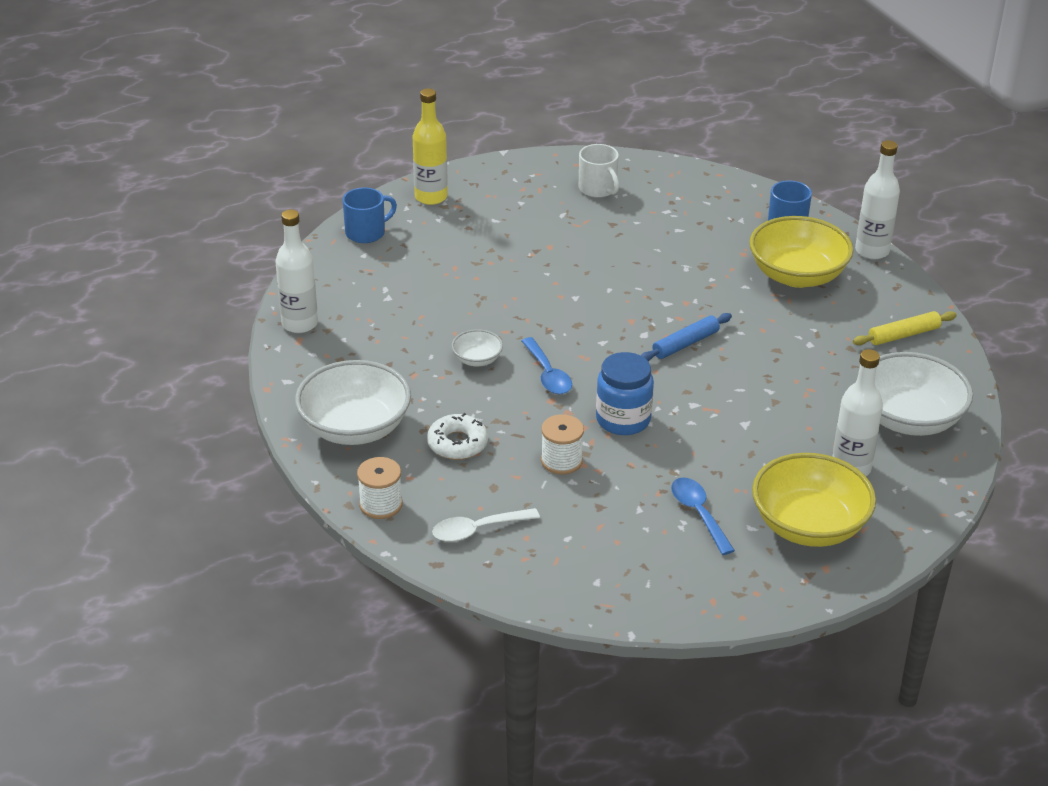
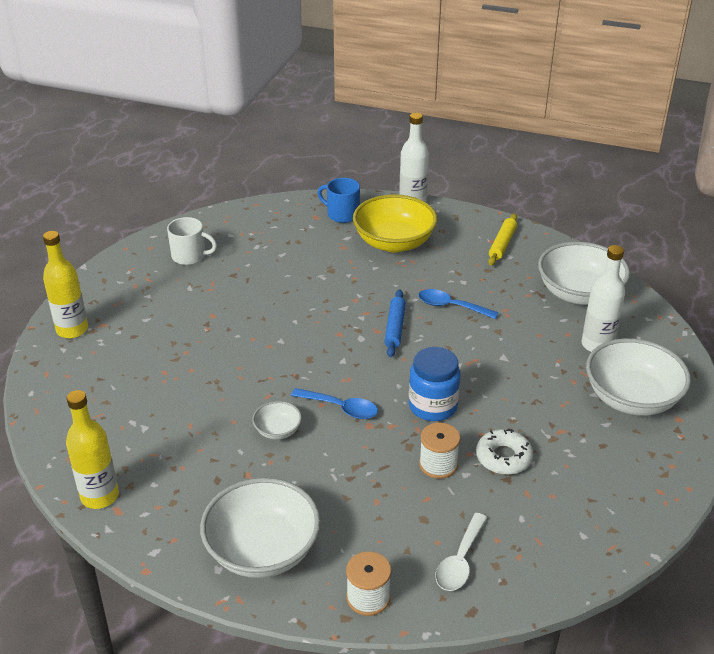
camera: 45 degrees left, 0 degrees up
white bottle [276,210,318,333] -> yellow bottle [66,390,119,509]
blue mug [343,188,397,243] -> none
white donut [427,413,488,460] -> white donut moved to [476,429,533,475]
blue spoon [671,477,735,555] -> blue spoon moved to [418,289,499,319]
yellow bowl [752,453,876,547] -> white bowl [586,338,691,416]

